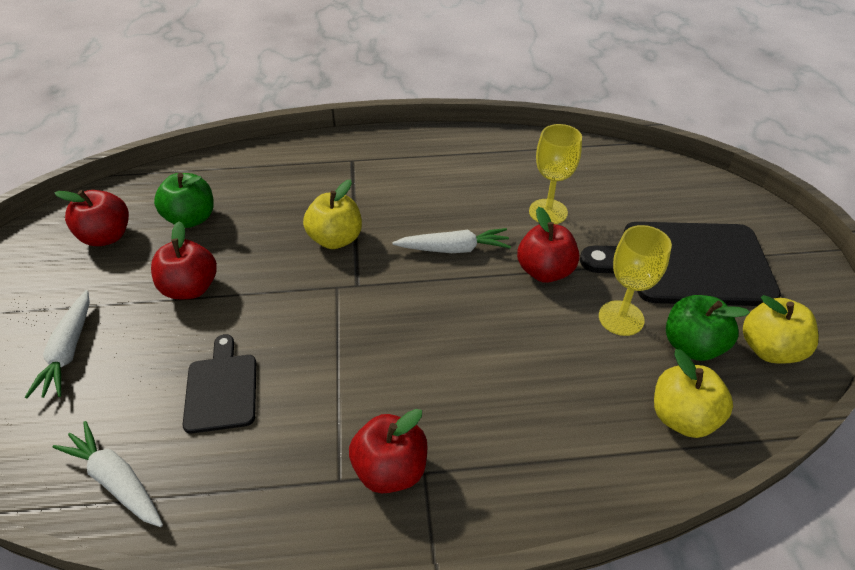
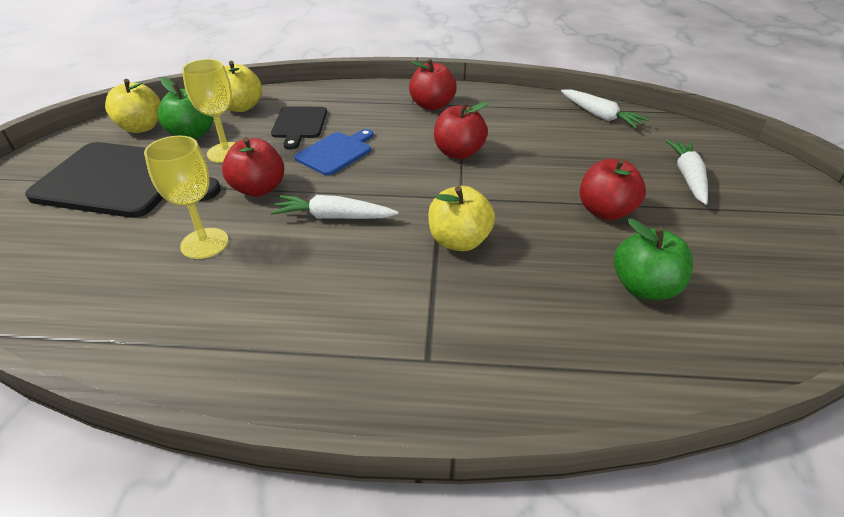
camera: 170 degrees left, 5 degrees down
red apple [54,190,129,246] -> red apple moved to [434,102,489,159]
black cutting board [183,334,256,434] -> black cutting board moved to [271,106,327,150]
none -> blue cutting board [294,129,373,176]

